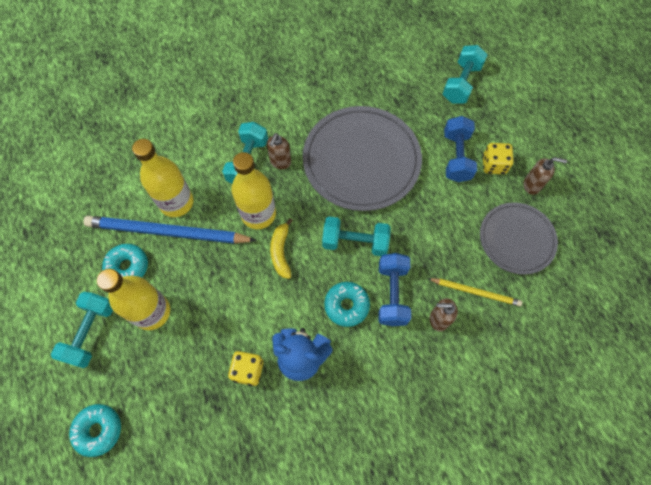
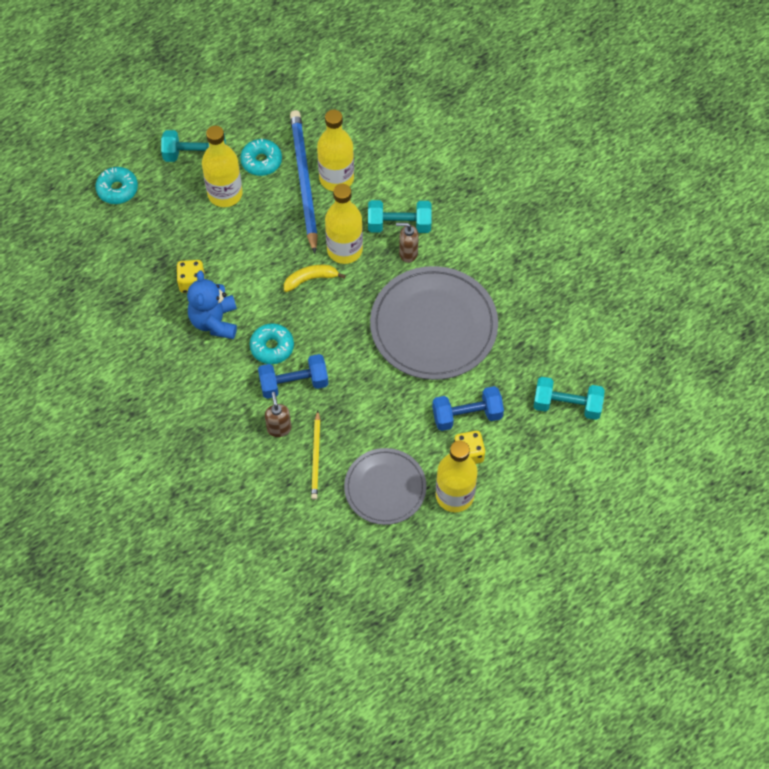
camera: 75 degrees right, 5 degrees down
turquoise dumbbell [322,217,391,256] -> none
brown soap dispenser [523,157,567,195] -> yellow bottle [436,441,478,512]

